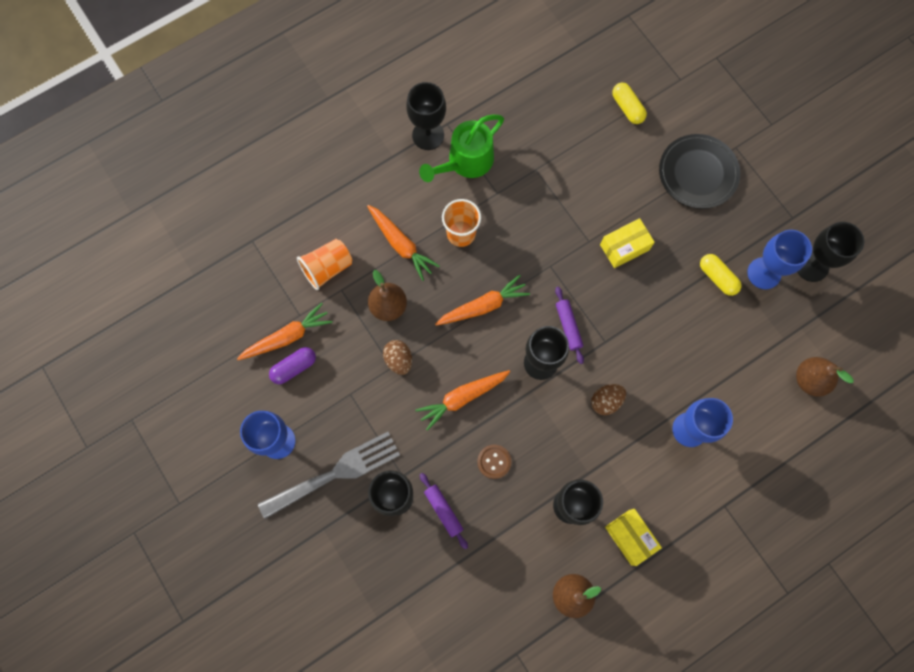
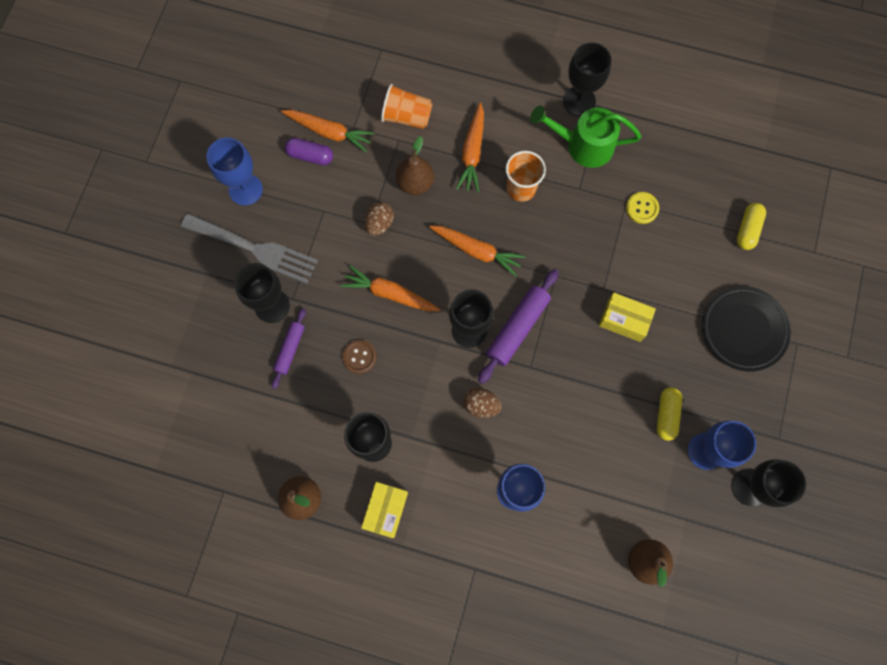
camera: 50 degrees right, 0 degrees up
purple rolling pin [555,287,584,364] -> purple rolling pin [478,269,558,384], size x1.63
none -> yellow button [626,192,659,224]

